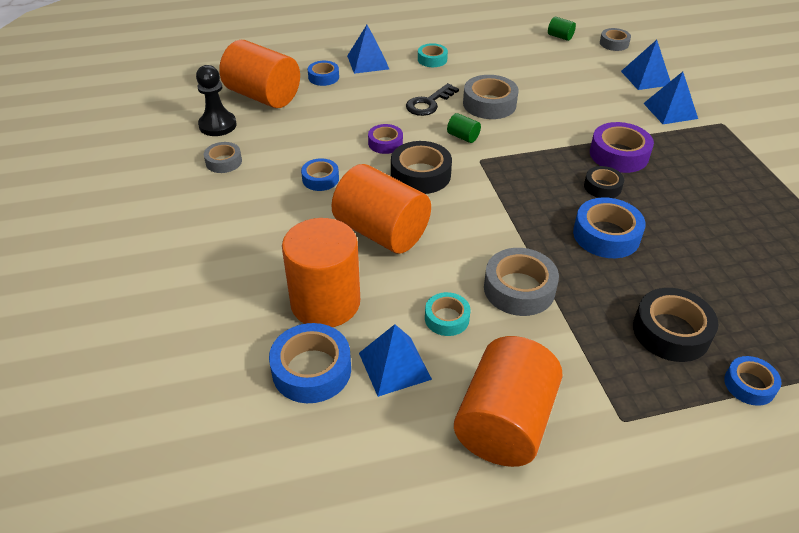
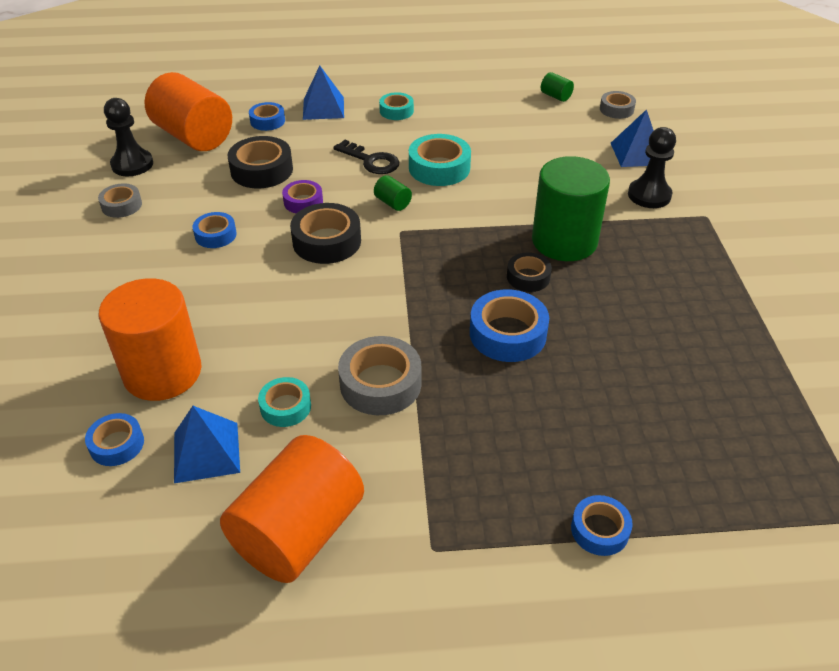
camera: 10 degrees right, 0 degrees up
blue tape [269,323,351,403] -> blue tape [85,413,144,466], size x0.60
orange cylinder [331,164,431,254] -> none
black key [406,83,459,116] -> black key turned 105 degrees counterclockwise [333,140,399,174]
grey tape [463,75,519,119] -> turquoise tape [409,134,471,186]
purple tape [590,122,654,173] -> green cylinder [532,156,610,261]
black tape [633,288,718,362] -> black tape moved to [228,136,293,188]
blue pyramid [643,72,698,124] -> black pawn [628,127,676,208]

